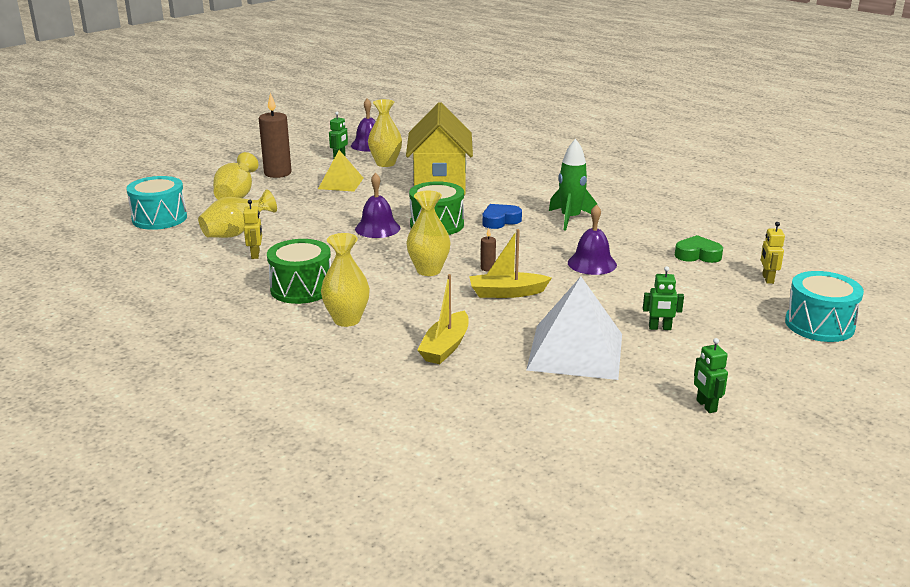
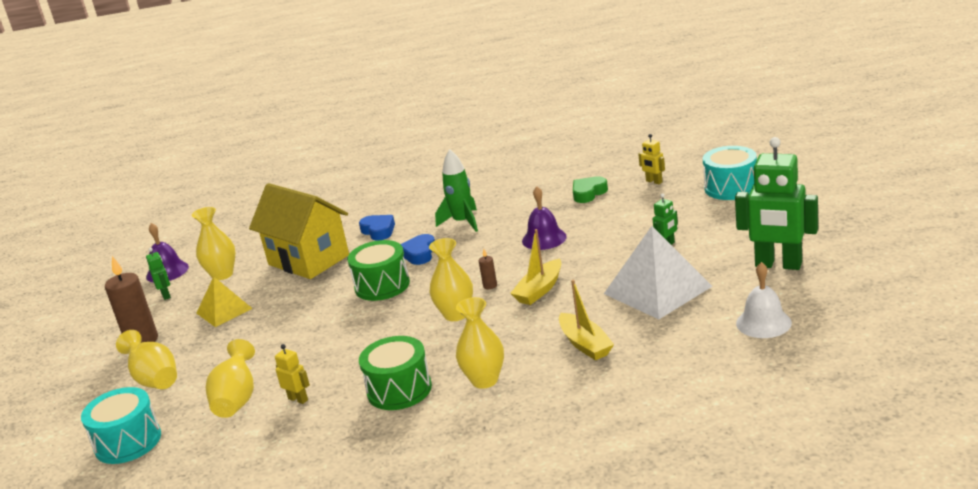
camera: 45 degrees left, 0 degrees up
purple bell [355,173,400,238] -> none
green robot [694,338,728,413] -> green robot [735,137,818,270], size x2.25
none -> blue heart [359,215,395,241]
none -> white bell [736,262,792,338]

